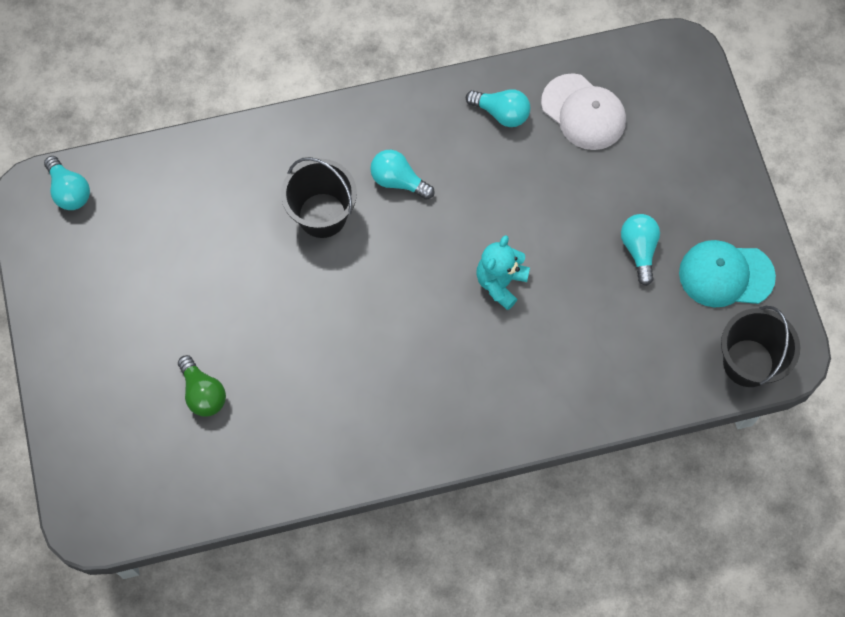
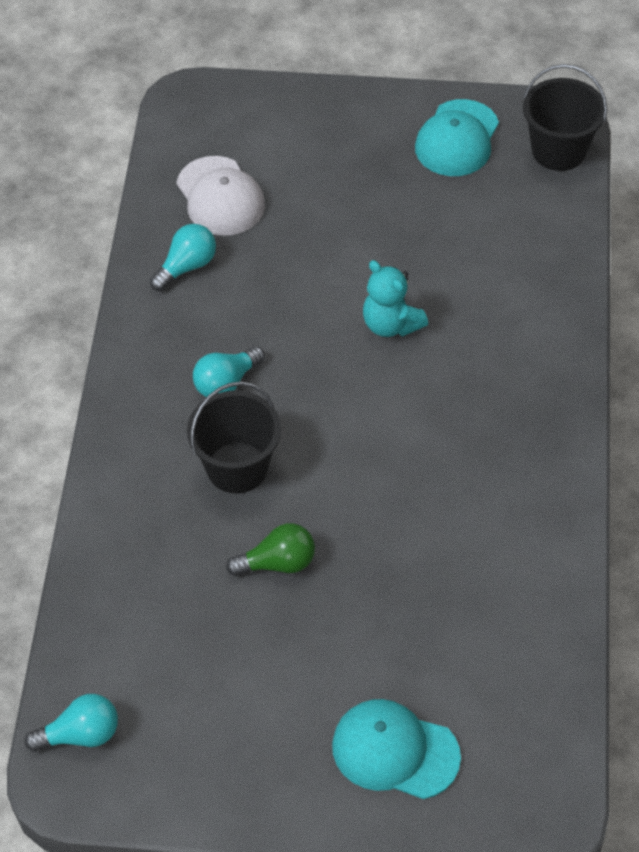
camera: 70 degrees left, 15 degrees down
green light bulb [178,355,226,417] -> green light bulb moved to [226,523,315,576]
white cap [541,73,626,150] -> white cap turned 90 degrees clockwise [176,156,265,236]
turquoise light bulb [621,214,660,286] -> none
none -> turquoise cap [332,699,461,799]

